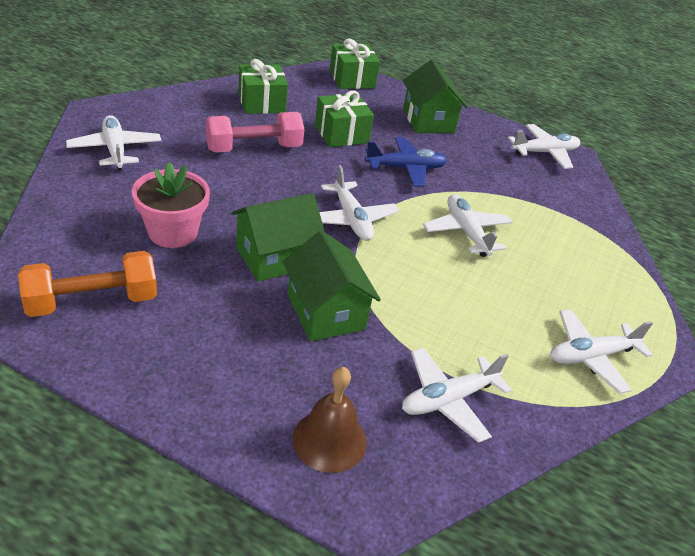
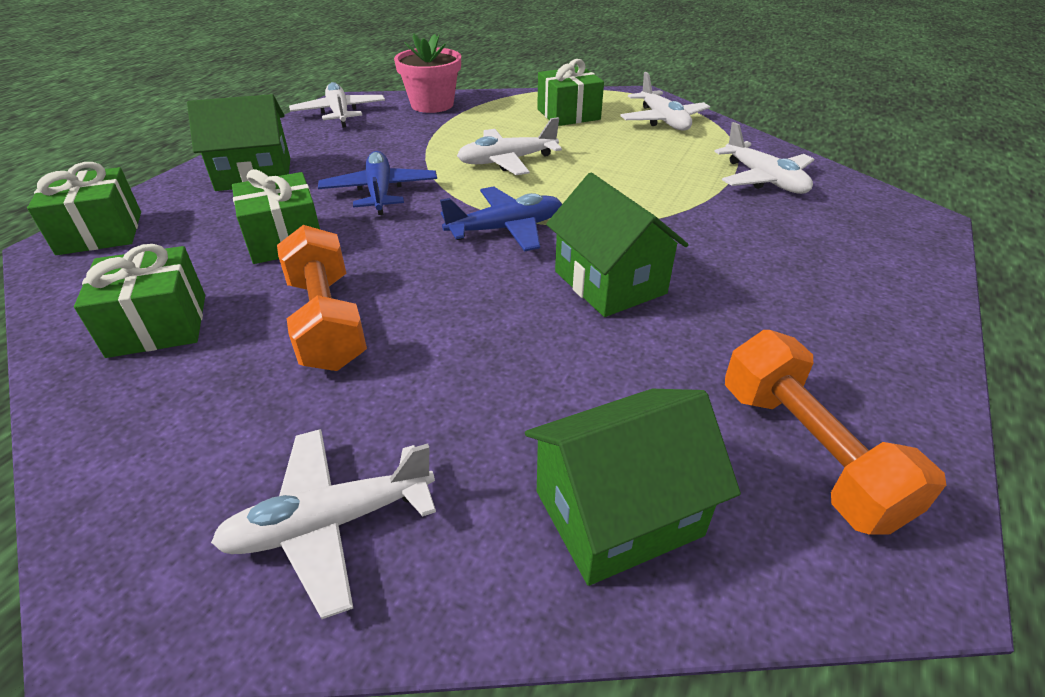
camera: 85 degrees left, 0 degrees up
pink flower pot [132,162,210,248] -> pink flower pot moved to [394,34,461,113]
pink dumbbell [206,112,304,153] -> orange dumbbell [277,225,367,371]
green house [283,230,381,341] -> green house moved to [525,389,741,586]
brown bell [293,367,367,473] -> none
white plane [319,165,399,241] -> blue plane [440,186,562,252]
none -> green gift [537,59,604,126]

